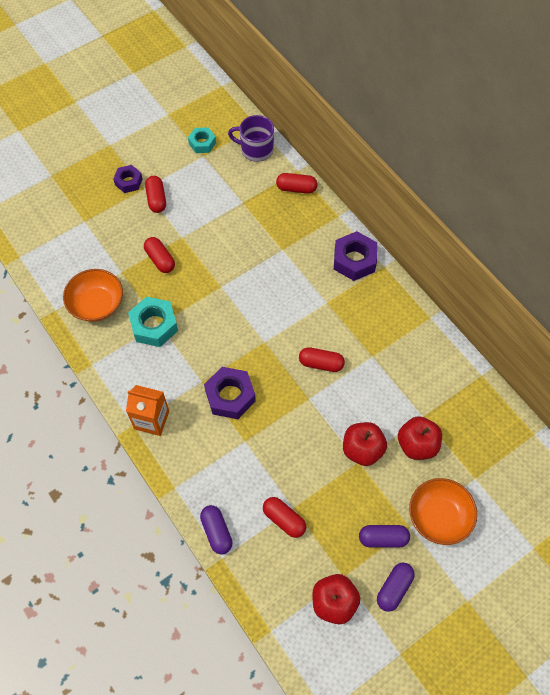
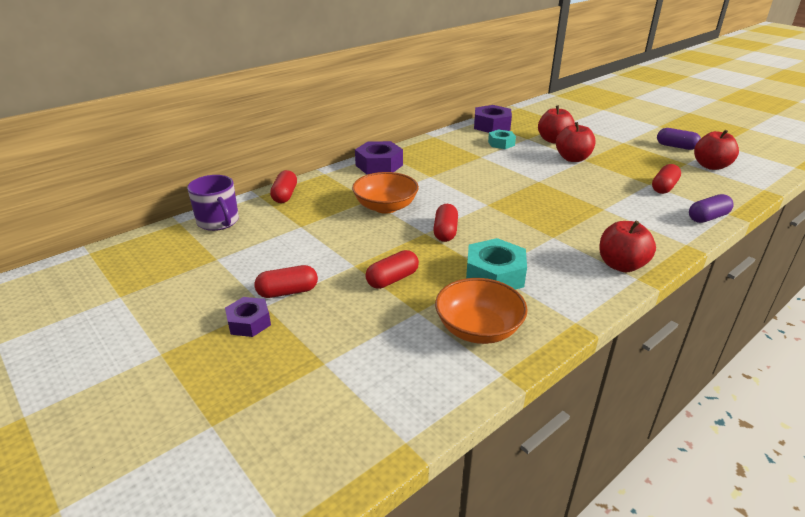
camera: 95 degrees left, 30 degrees down
orange carton [126,385,169,436] -> red apple [599,221,656,272]
turquoise nut [188,127,216,153] -> turquoise nut moved to [488,129,516,149]
purple nut [204,367,256,419] -> purple nut moved to [474,105,512,133]
purple mug [228,115,274,162] -> purple mug turned 45 degrees counterclockwise [187,175,239,231]
red capsule [299,347,345,372] -> red capsule moved to [433,204,458,242]
purple capsule [359,525,410,548] -> none
orange bowl [409,478,477,545] -> orange bowl moved to [352,172,419,214]

